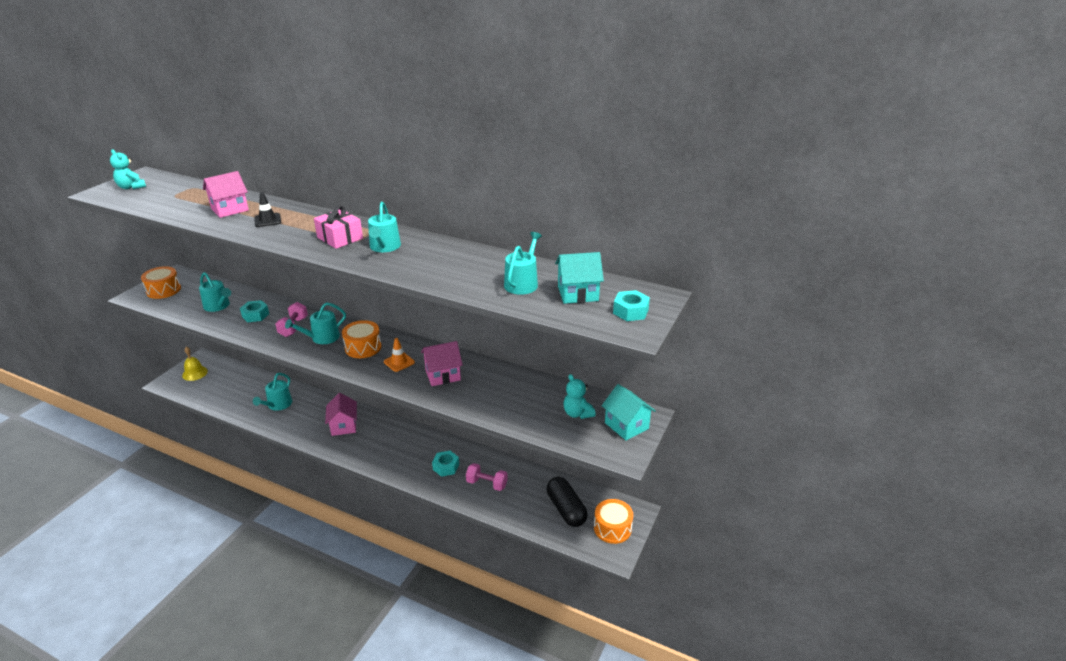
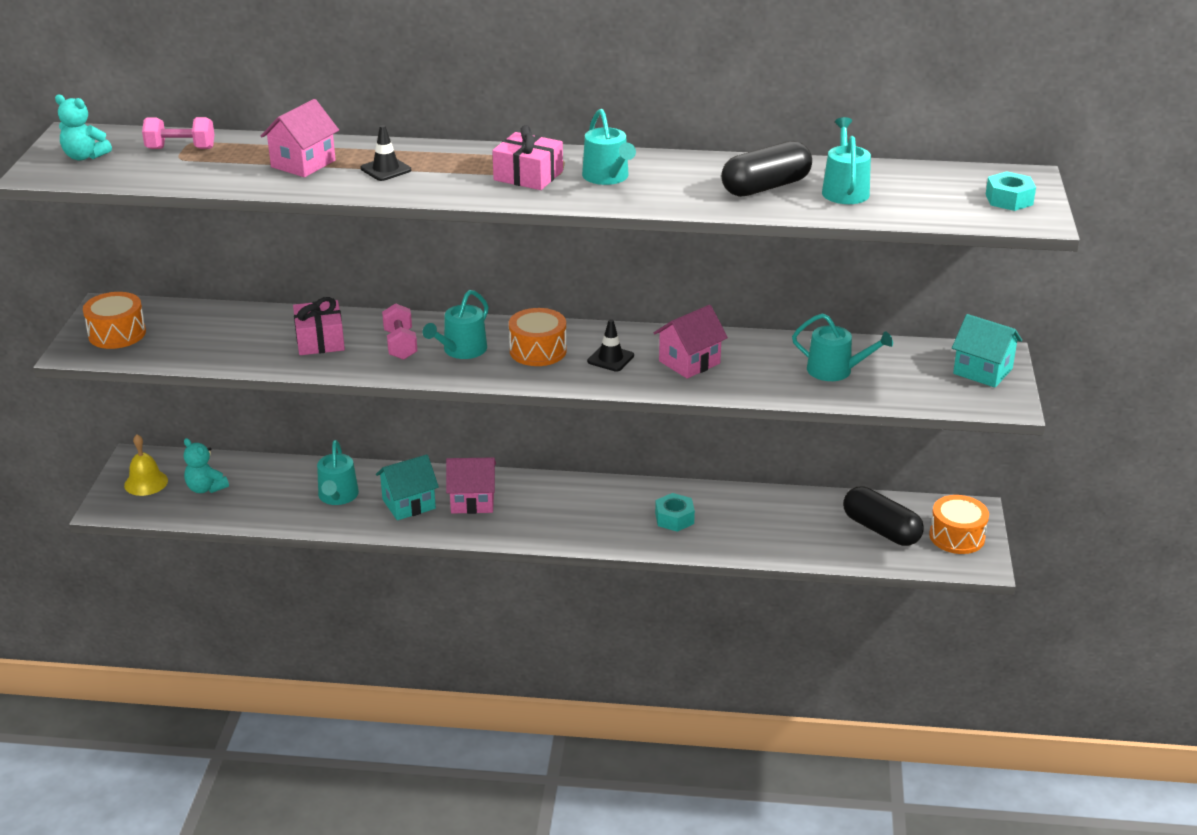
camera: 20 degrees left, 0 degrees up
turquoise watering can [199,272,231,312] -> turquoise watering can moved to [792,313,893,381]
turquoise nut [240,300,269,322] -> pink gift [293,297,345,355]
pink house [325,393,357,436] -> pink house turned 60 degrees counterclockwise [446,457,496,514]
orange traffic cone [384,338,415,372] -> black traffic cone [587,319,634,372]
pink dumbbell [466,463,508,491] -> pink dumbbell moved to [142,117,214,149]
turquoise house [555,252,604,304] -> turquoise house moved to [376,454,439,520]
turquoise teddy bear [563,374,596,419] -> turquoise teddy bear moved to [184,438,229,493]
none -> black capsule [721,141,812,197]

